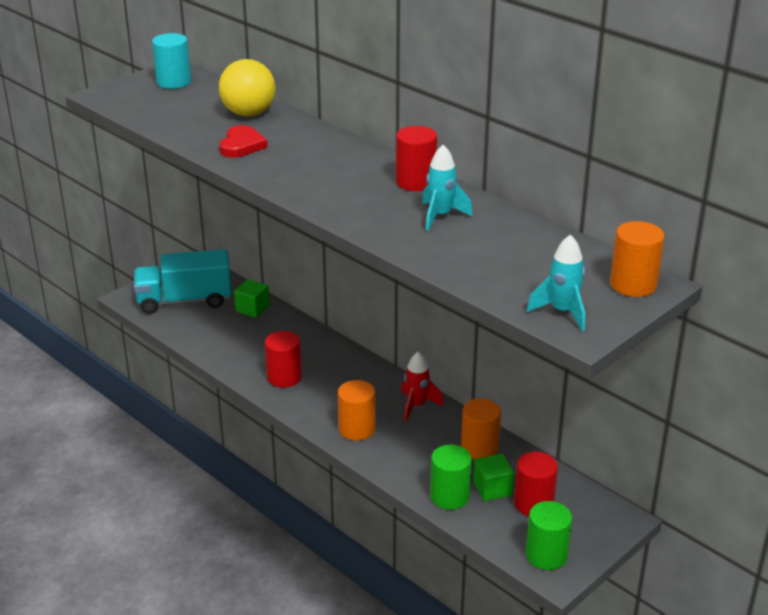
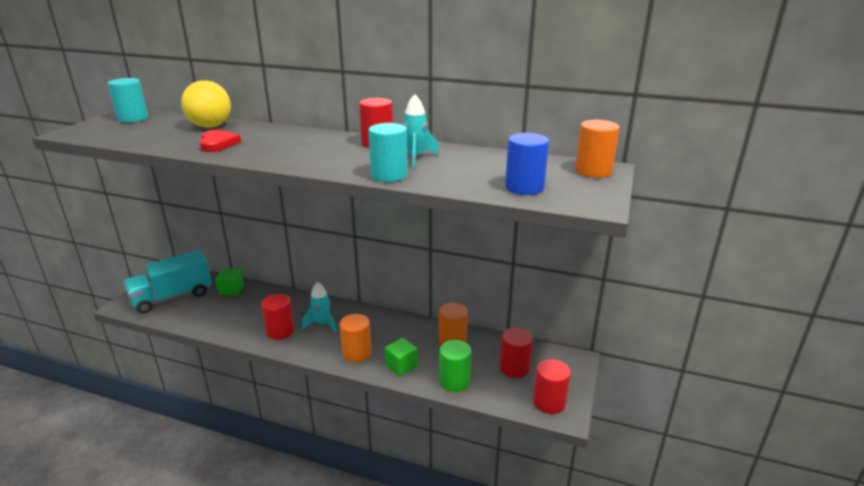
camera: 25 degrees left, 5 degrees down
red rocket [401,352,444,422] -> none
green cube [474,454,514,501] -> green cube moved to [385,338,418,377]
green cylinder [526,501,572,570] -> red cylinder [533,359,571,414]
turquoise rocket [527,234,585,331] -> turquoise rocket moved to [302,282,337,333]
none -> turquoise cylinder [368,123,408,182]
none -> blue cylinder [505,133,549,195]

